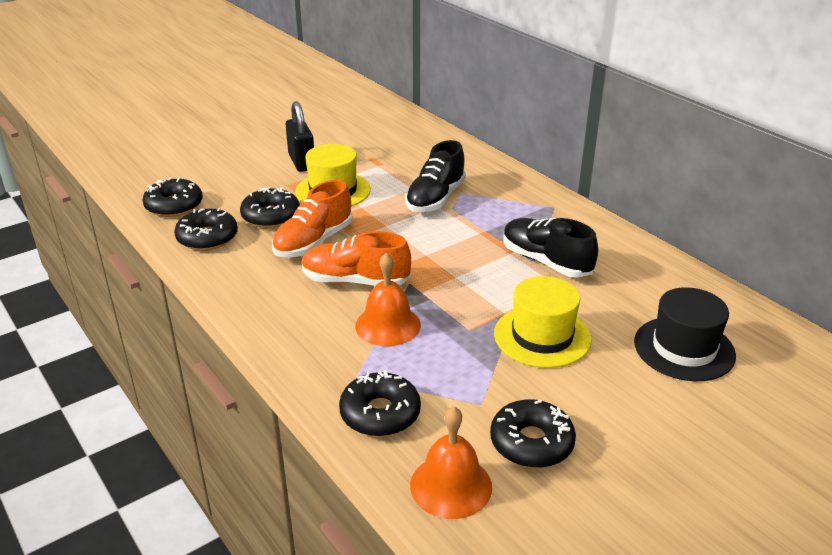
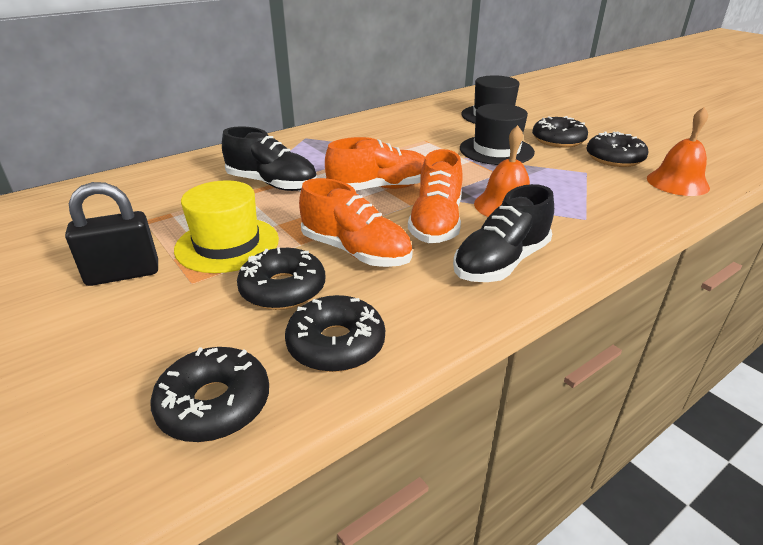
camera: 90 degrees left, 0 degrees up
black donut [339,370,421,437] -> black donut moved to [532,116,588,148]
yellow hat [494,276,592,368] -> black hat [460,104,535,165]
black shoe [503,218,598,278] -> black shoe moved to [453,184,554,282]
none -> orange shoe [325,137,425,191]

